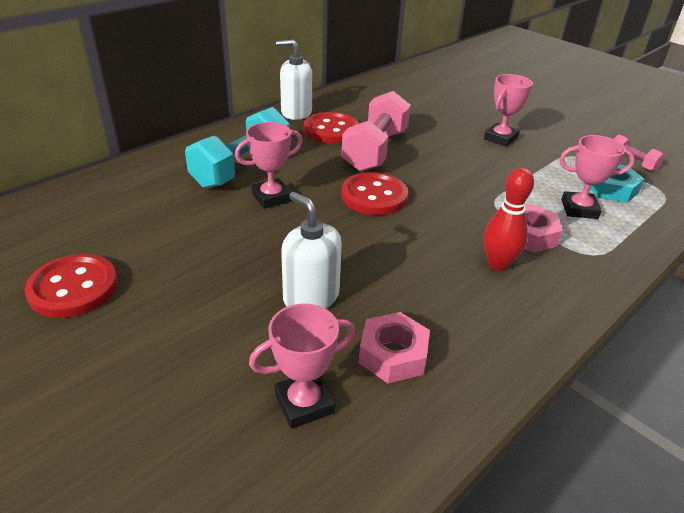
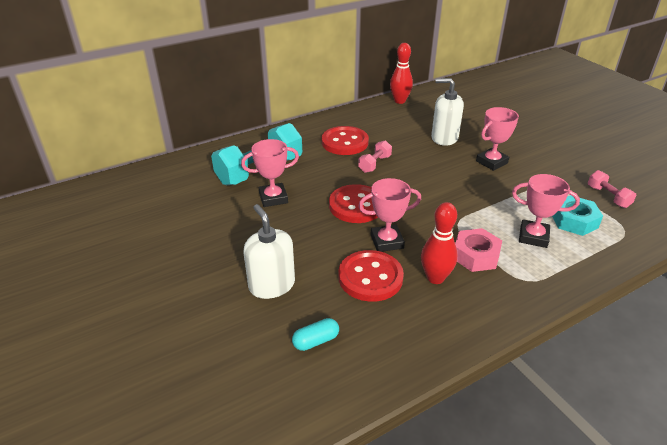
camera: 15 degrees right, 0 degrees up
red button [25,254,118,318] -> red button moved to [338,250,404,302]
pink trophy [249,303,356,429] -> pink trophy moved to [358,178,421,252]
white soap dispenser [276,39,312,120] -> white soap dispenser moved to [431,78,464,146]
pink dumbbell [341,91,411,172] -> pink dumbbell [358,140,392,173], size x0.48
pink nut [359,312,430,384] -> turquoise capsule [292,318,339,351]
none -> red bowling pin [390,43,413,104]

